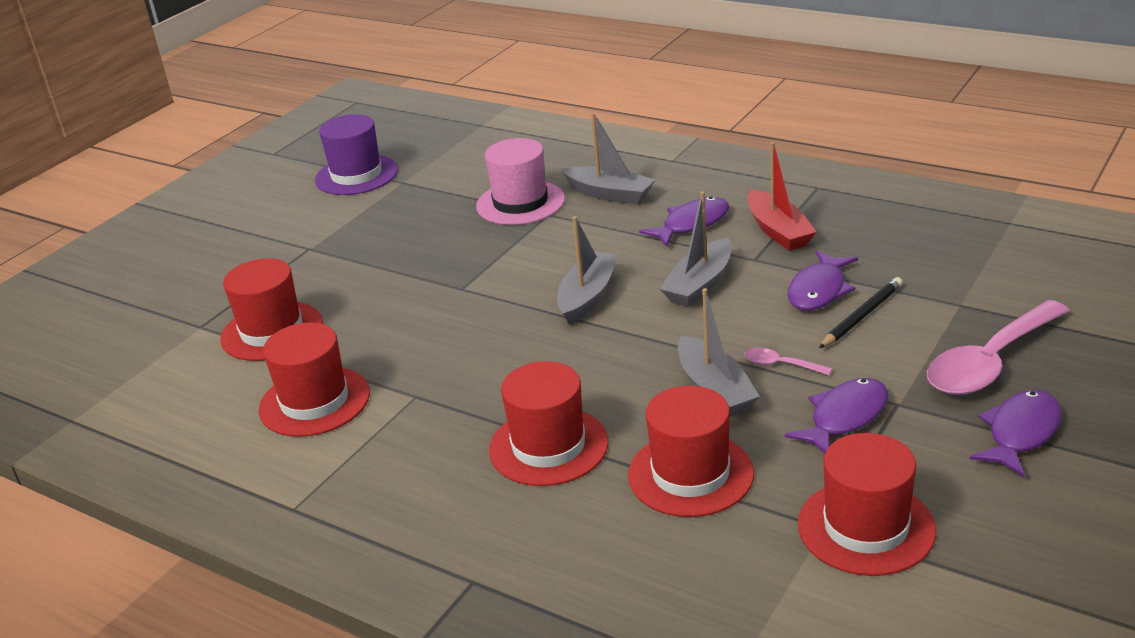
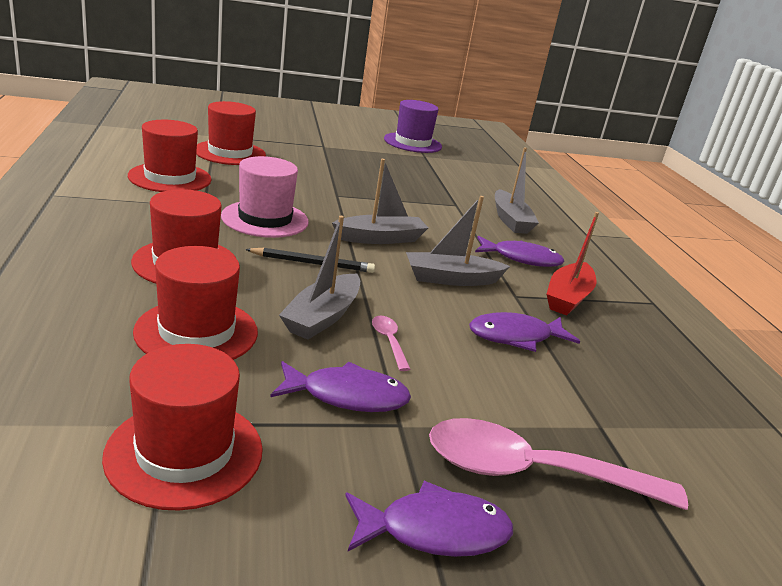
camera: 40 degrees right, 5 degrees down
pink hat [476,138,565,225] -> pink hat moved to [221,156,309,238]
black pencil [819,277,903,348] -> black pencil moved to [245,248,375,273]

